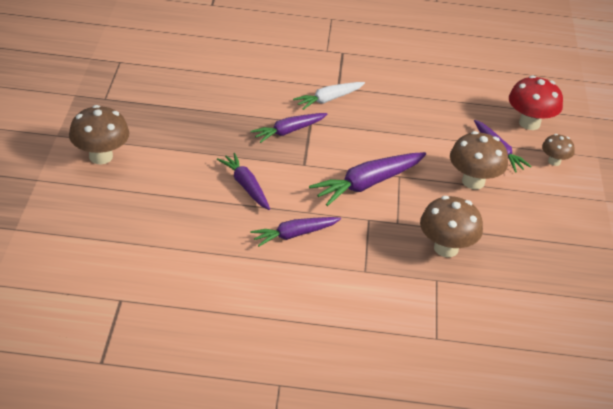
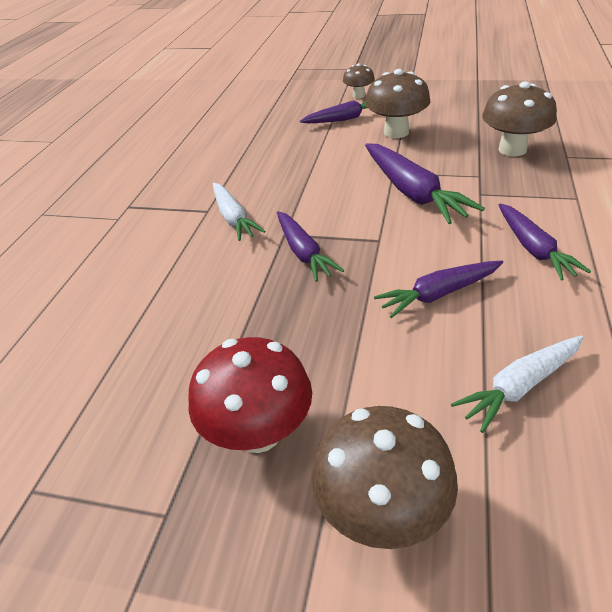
camera: 75 degrees left, 0 degrees up
red mushroom [509,75,563,130] -> red mushroom moved to [188,337,312,453]
none -> white carrot [451,336,584,433]

